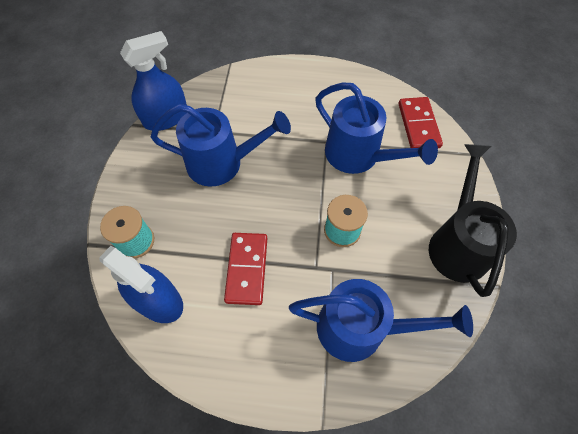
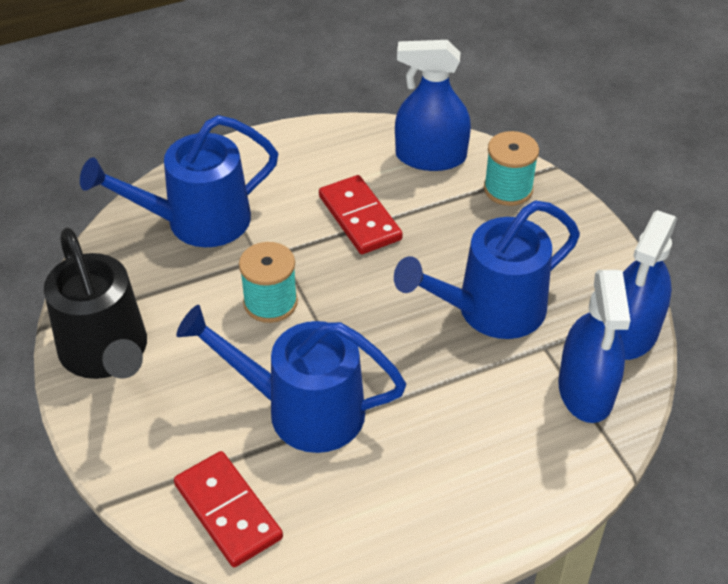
camera: 150 degrees right, 15 degrees down
none -> blue spray bottle [558,270,631,423]

